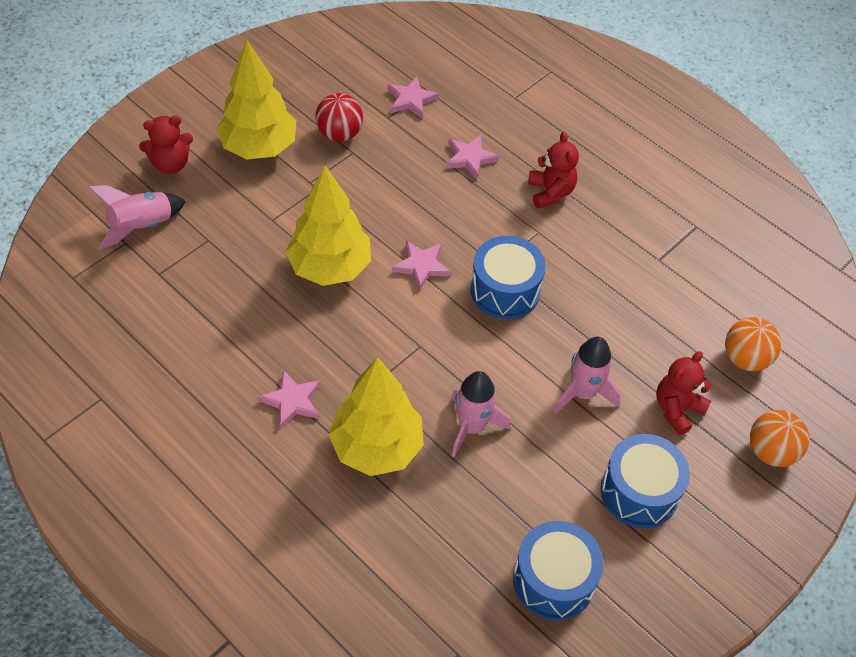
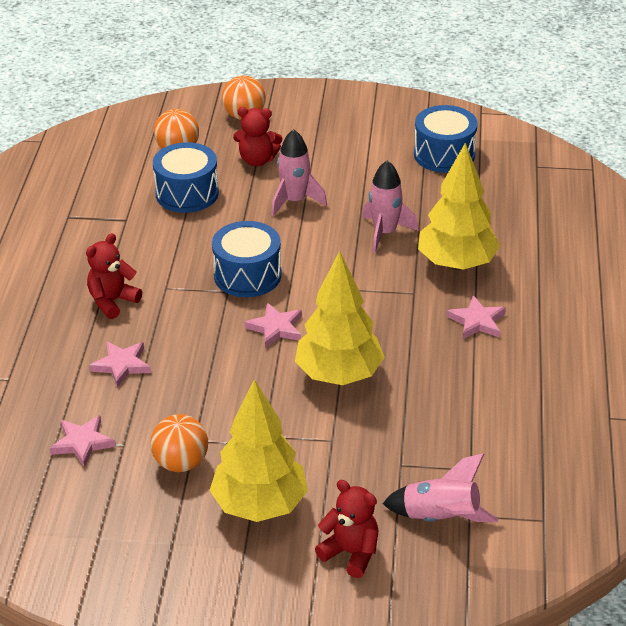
camera: 125 degrees left, 15 degrees down
red ball [315,93,363,142] -> orange ball [150,414,208,472]
blue drum [601,434,690,528] -> blue drum moved to [153,142,219,213]

